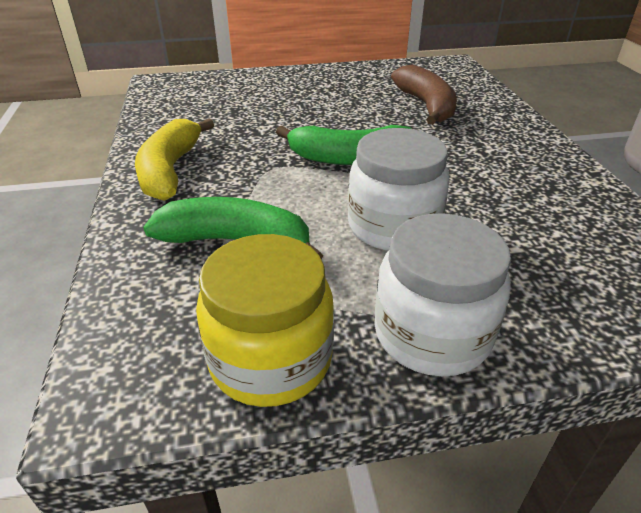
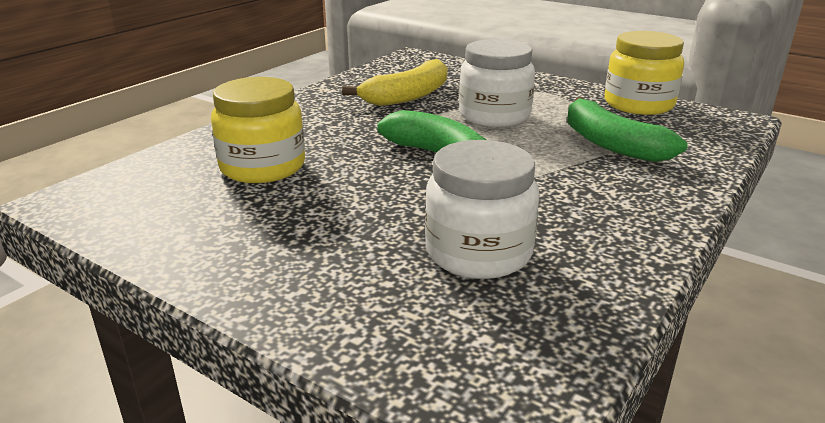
camera: 135 degrees left, 10 degrees down
yellow banana [135,118,214,201] -> yellow banana moved to [342,59,448,106]
white jar [374,213,511,376] -> white jar moved to [425,140,540,279]
brown banana [391,65,457,125] -> yellow jar [211,77,305,183]

